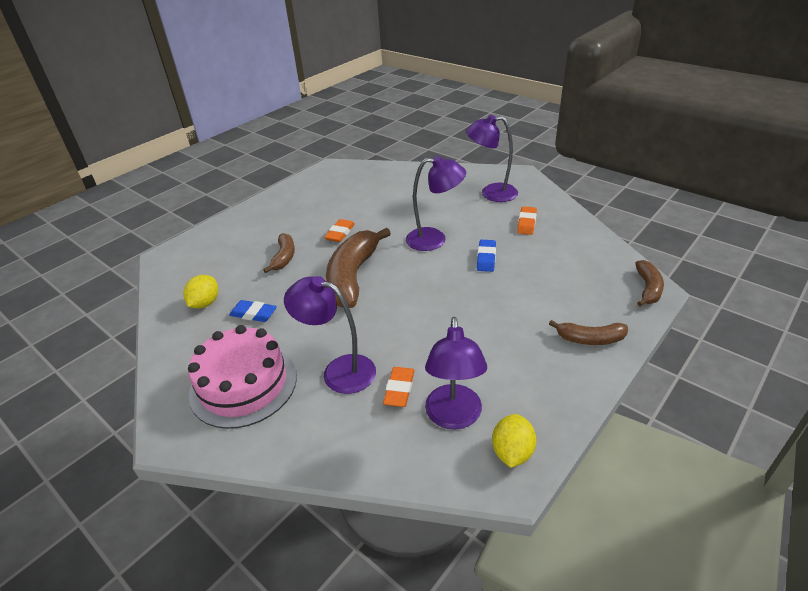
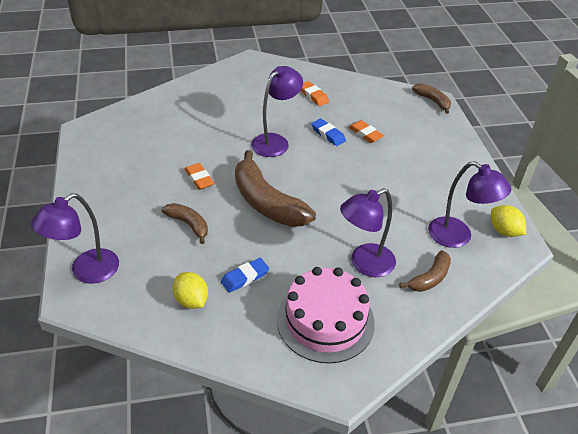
camera: 55 degrees left, 5 degrees up
orange eraser [383,367,415,407] -> orange eraser moved to [348,120,384,143]
purple lamp [466,115,518,202] -> purple lamp moved to [31,193,119,284]
brown banana [549,320,628,345] -> brown banana moved to [399,250,451,292]

